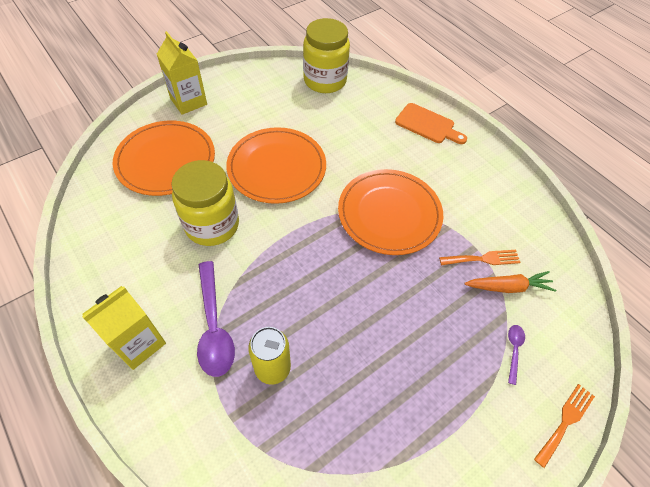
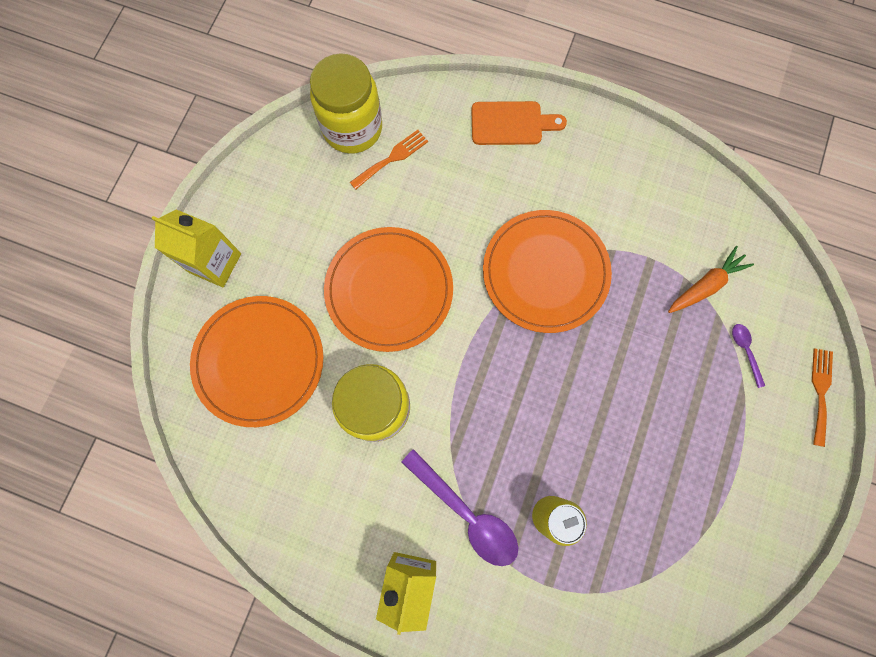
camera: 30 degrees left, 20 degrees up
orange fork [439,250,521,265] -> orange fork moved to [350,130,428,190]

